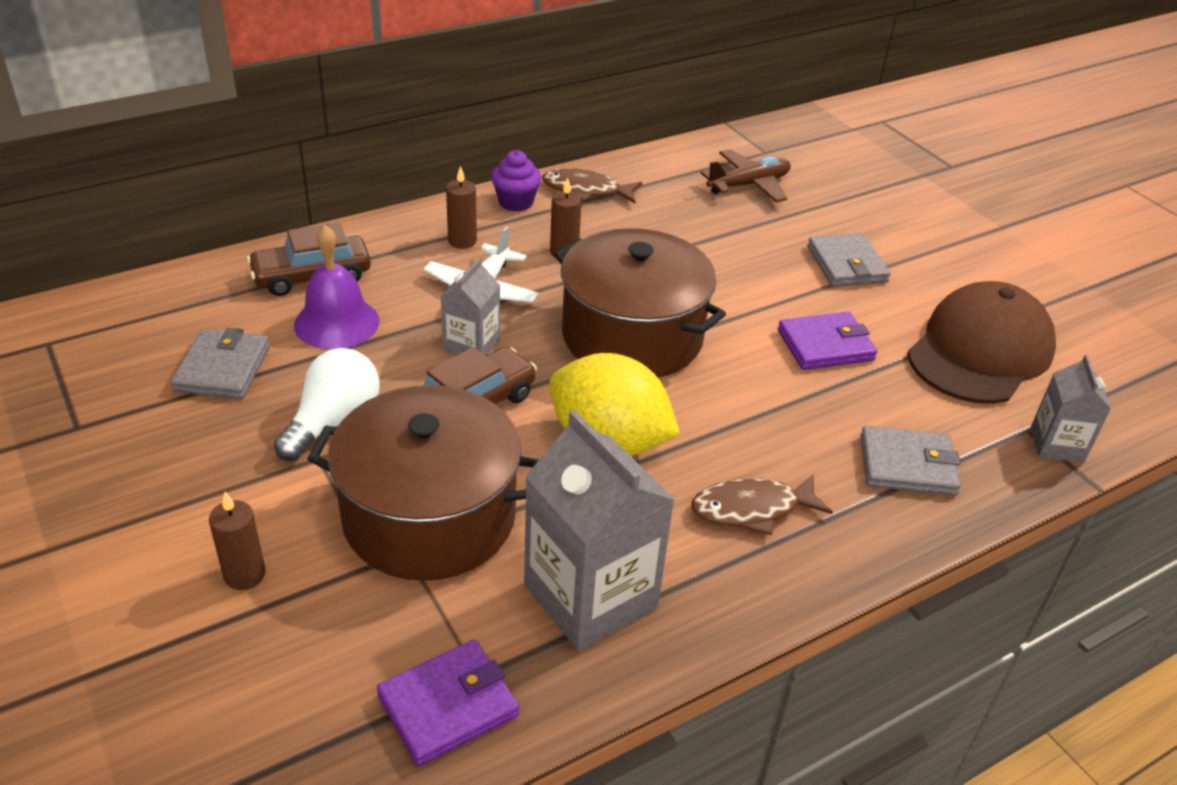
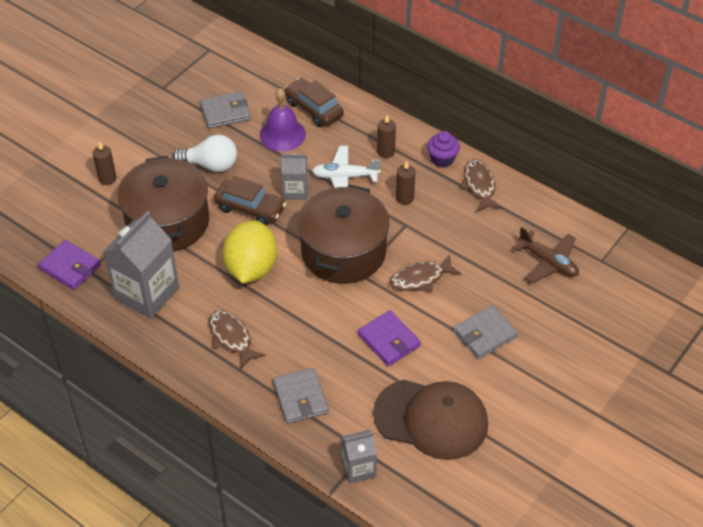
camera: 70 degrees right, 10 degrees up
none -> brown fish [390,254,461,292]

